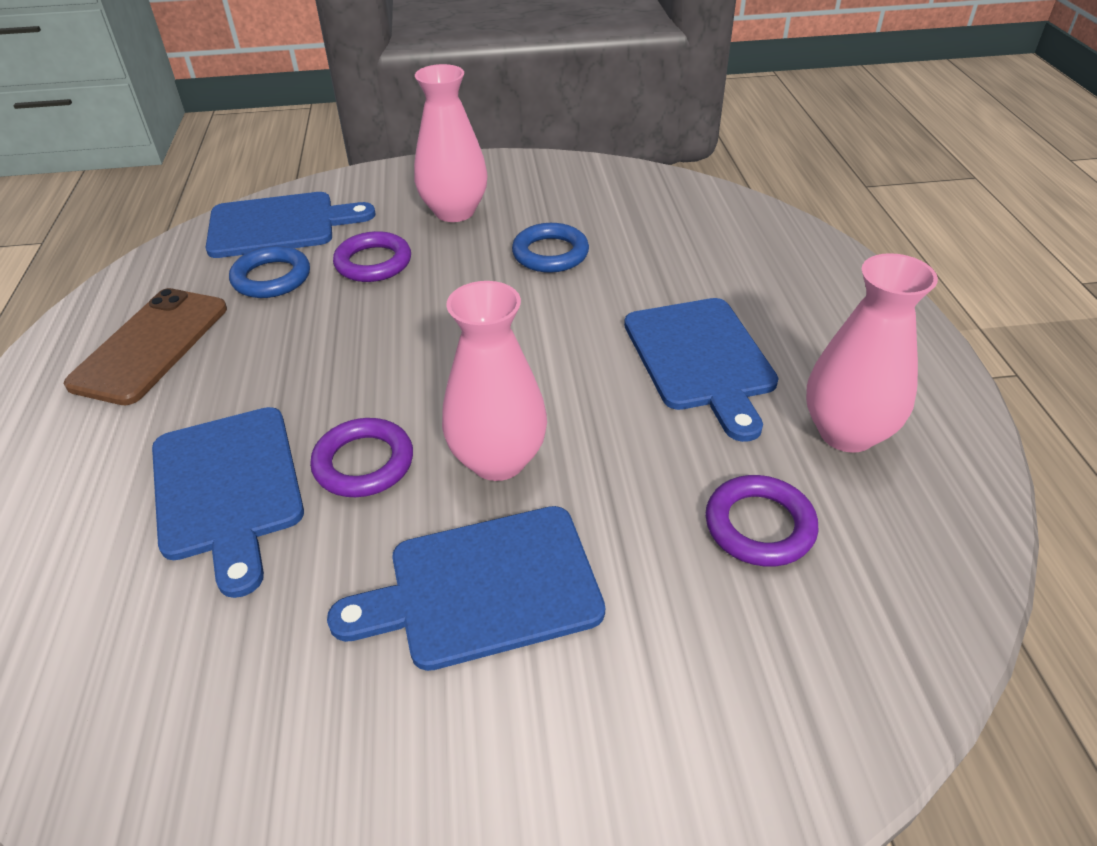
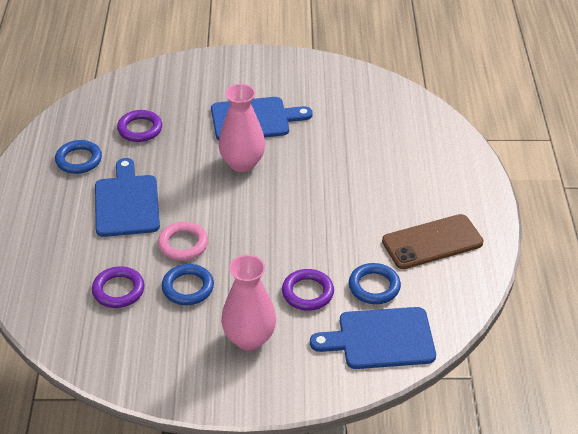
camera: 175 degrees left, 0 degrees up
brown phone [64,288,227,405] -> brown phone turned 45 degrees clockwise [382,214,484,269]
blue cutting board [152,407,304,598] -> none
purple ring [310,418,413,497] -> purple ring moved to [92,266,144,308]
pink vase [806,253,938,453] -> blue ring [55,140,102,174]
none -> pink ring [158,222,208,260]

